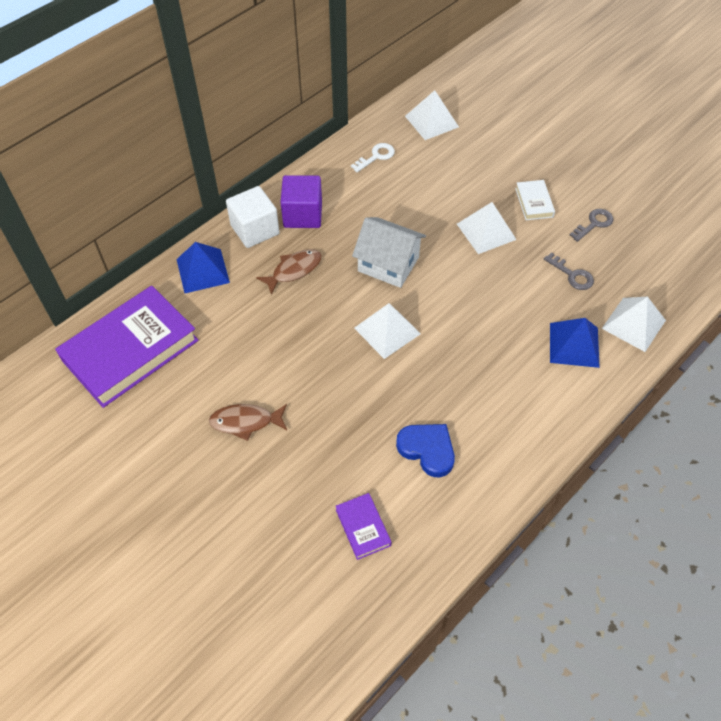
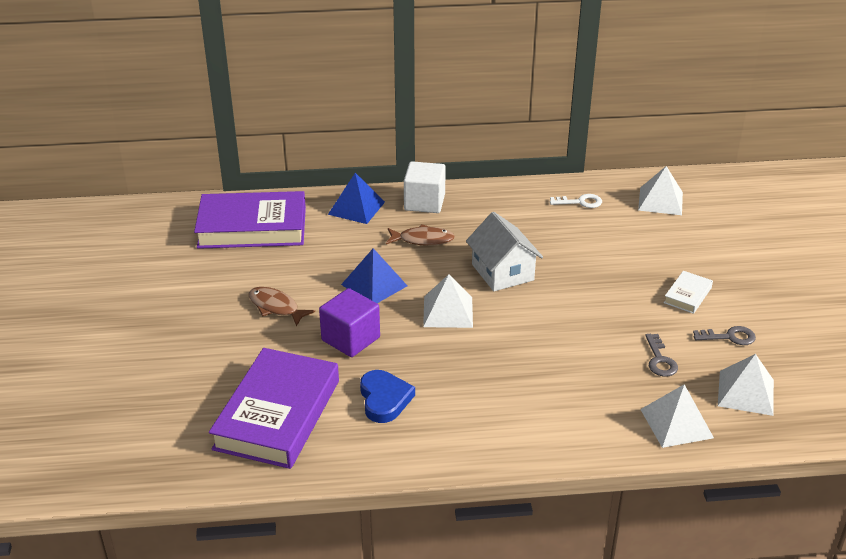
camera: 40 degrees right, 20 degrees down
purple cube [280,175,322,228] -> purple cube moved to [319,288,380,357]
purple book [336,493,392,560] -> purple book [209,348,339,469], size x2.30
white pyramid [457,202,517,254] -> white pyramid moved to [718,354,774,416]
blue pyramid [550,318,600,368] -> blue pyramid moved to [341,248,407,303]

